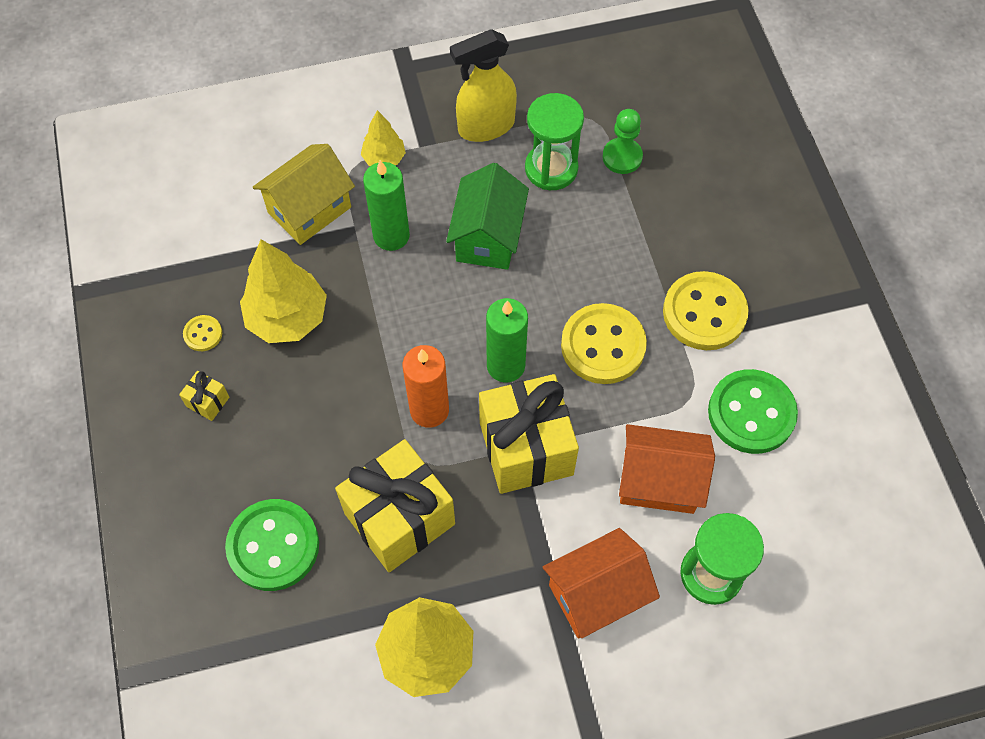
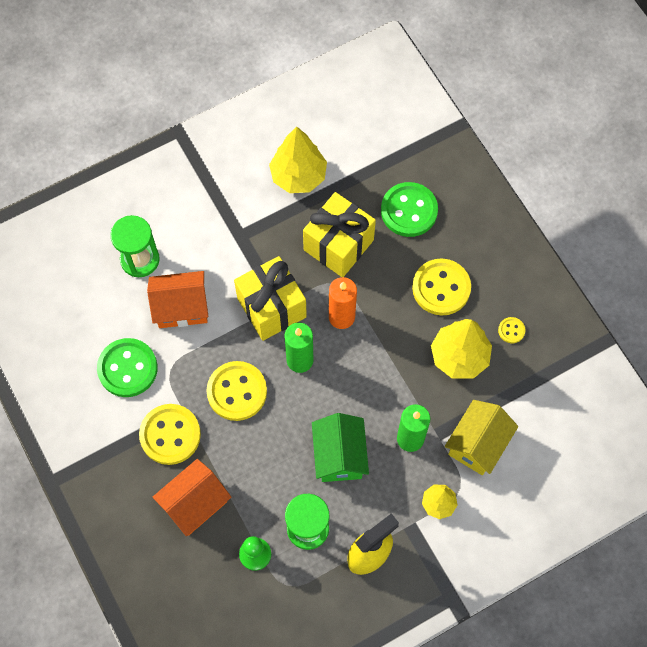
camera: 165 degrees right, 5 degrees up
yellow gift [179,371,229,421] -> none
orange house [543,528,660,639] -> orange house moved to [153,459,231,536]
none -> yellow button [412,258,471,315]

